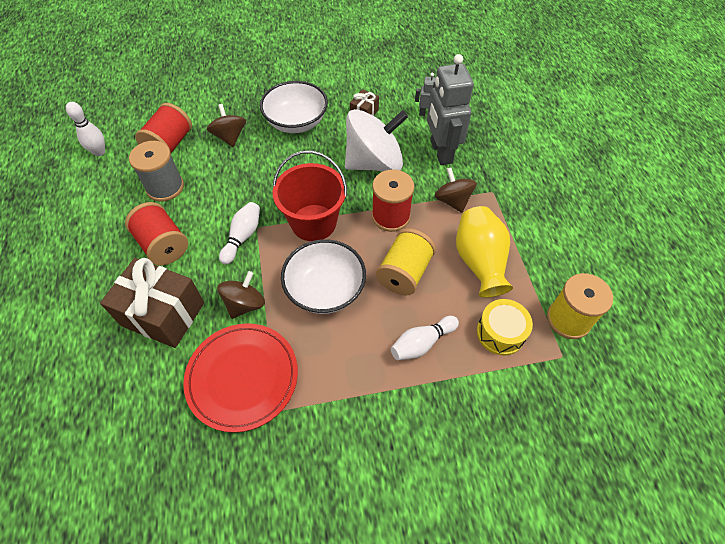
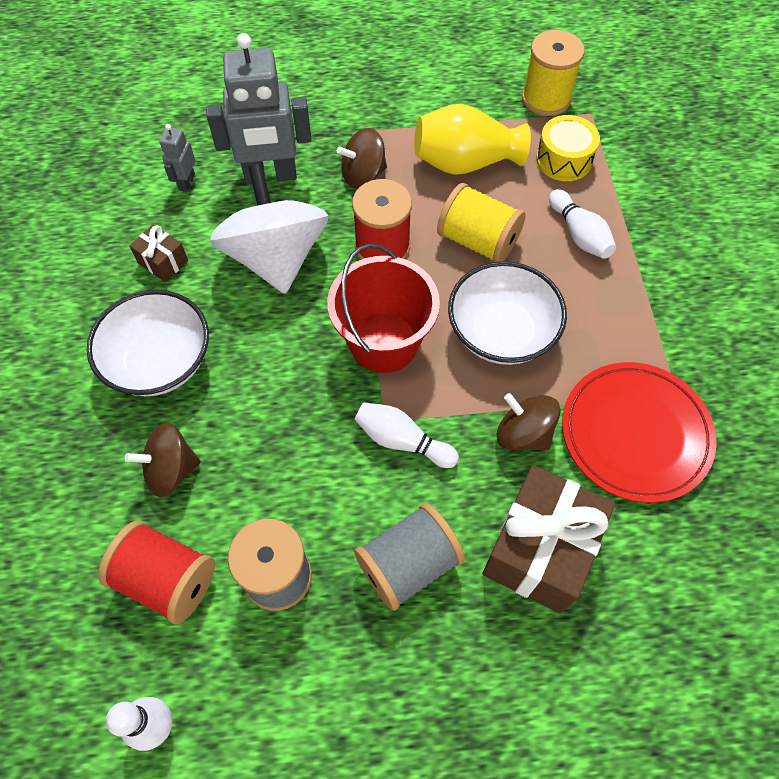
camera: 85 degrees left, 5 degrees up
red spool [125,202,188,265] -> grey spool [354,503,465,611]

